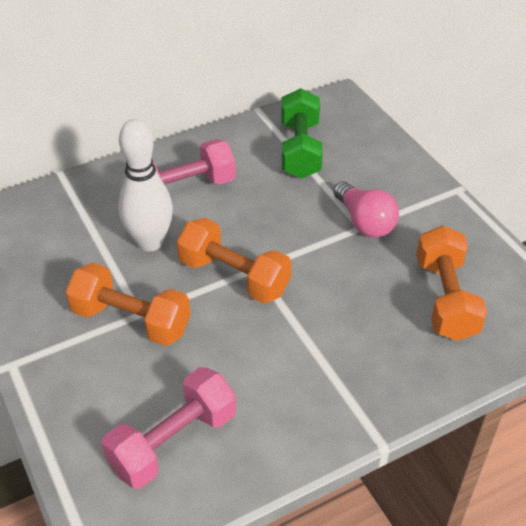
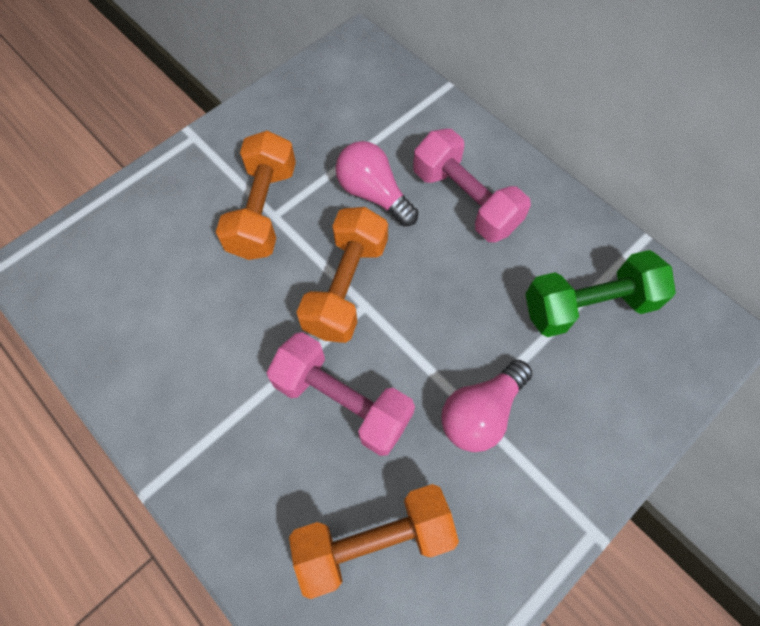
camera: 75 degrees right, 20 degrees up
pink dumbbell [101,367,236,489] -> pink dumbbell moved to [266,332,415,456]
white bowling pin [118,119,173,252] -> pink light bulb [336,141,419,226]

